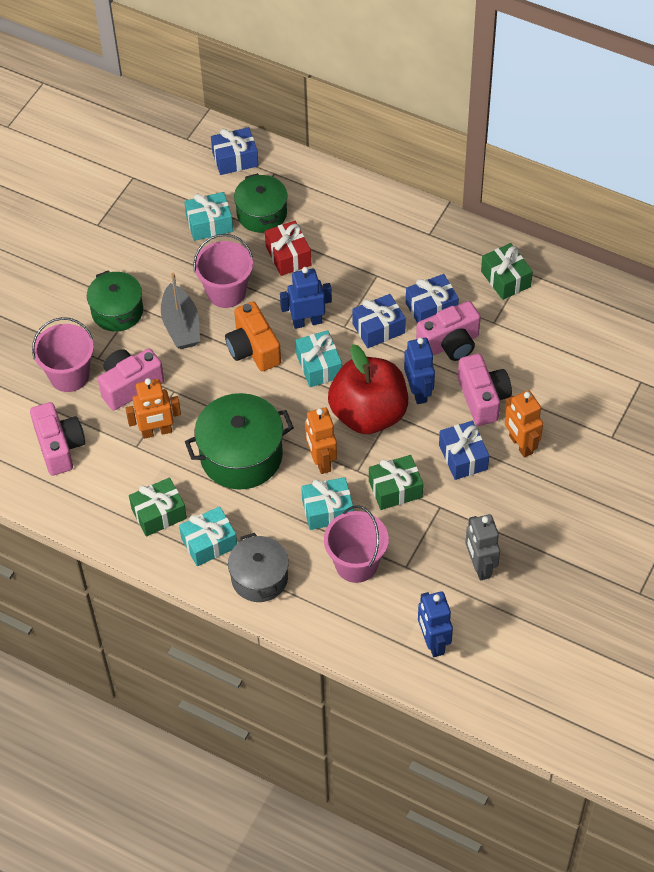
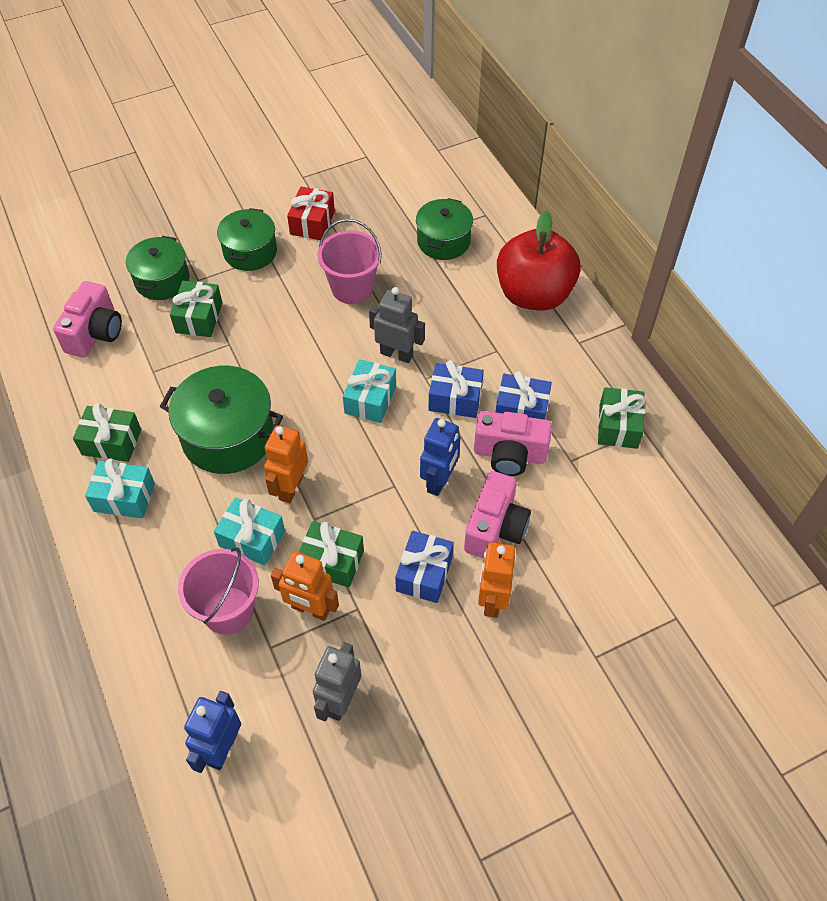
camera: 35 degrees right, 0 degrees up
pink bucket [32,317,94,392] -> green pot [126,236,189,300]
pink camera [98,348,164,410] -> green gift [170,281,222,337]
orange robot [125,378,181,439] -> orange robot moved to [271,551,339,621]
grey boat [161,273,200,349] -> none
turquoise gift [184,192,233,241] -> none
blue gift [211,127,259,175] -> none
orange camera [225,301,281,371] -> none
grey pot [228,533,289,602] -> none
red gift [265,221,311,276] -> red gift moved to [287,187,335,240]
blue robot [280,267,332,329] -> grey robot [369,287,425,363]
red apple [328,344,408,434] -> red apple moved to [497,210,581,310]

